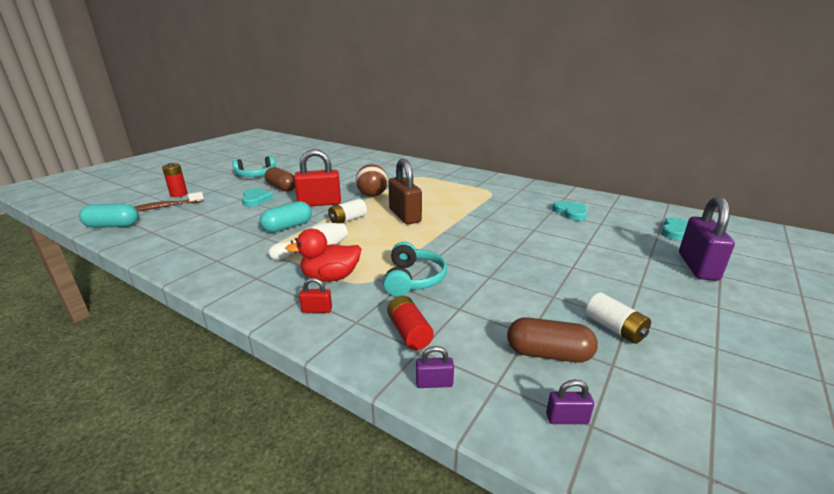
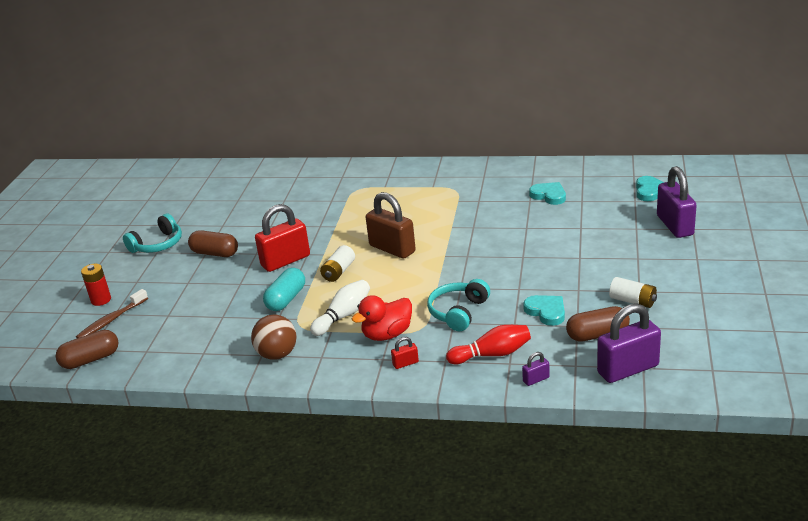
camera: 20 degrees left, 5 degrees up
turquoise capsule [79,204,139,228] -> brown capsule [56,330,118,369]
turquoise heart [242,188,273,207] -> turquoise heart moved to [523,295,565,326]
brown ball [356,164,388,197] -> brown ball moved to [251,315,297,360]
turquoise headphones [383,242,447,297] -> turquoise headphones turned 135 degrees counterclockwise [427,279,490,331]
red battery [387,296,434,350] -> red bowling pin [446,325,531,364]
purple padlock [546,380,594,424] -> purple padlock [597,304,661,383], size x2.29

